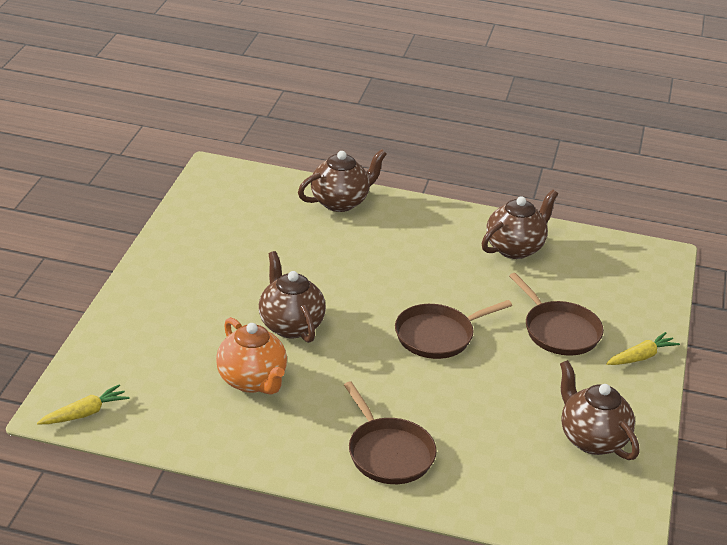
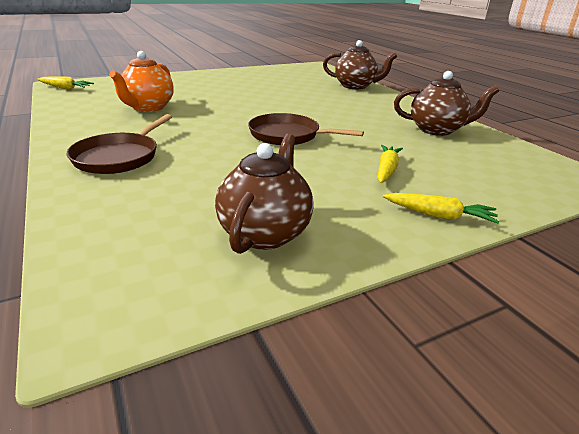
camera: 50 degrees right, 5 degrees down
brown teapot [259,251,326,343] -> none
brown pan [509,273,604,356] -> yellow carrot [378,145,403,183]

